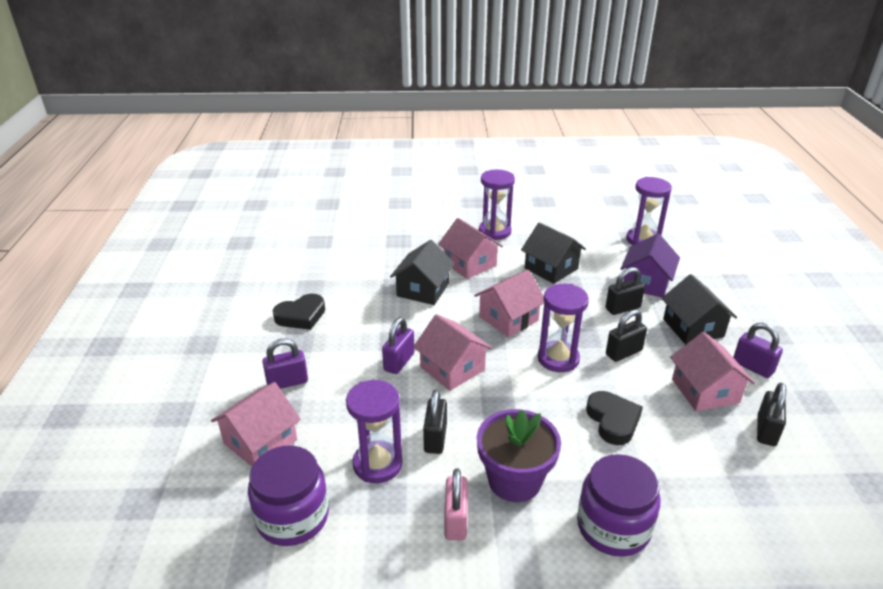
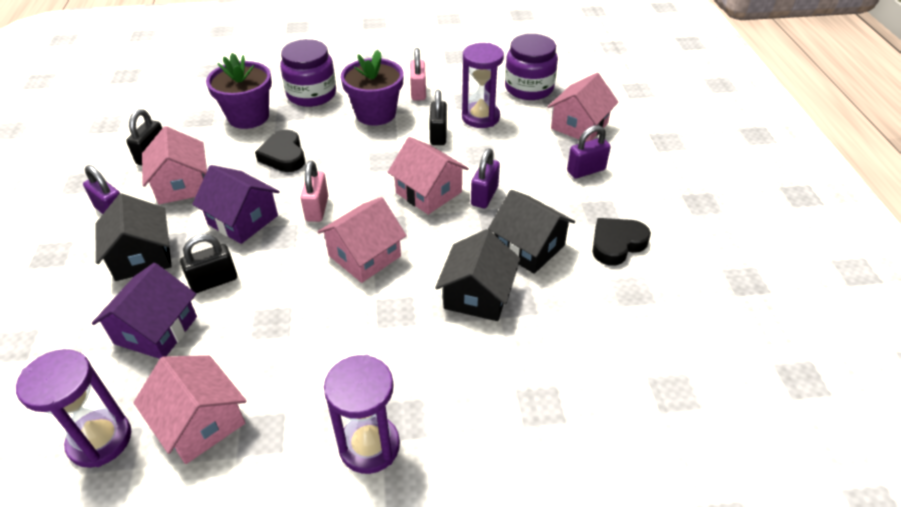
camera: 175 degrees right, 10 degrees up
pink house [438,218,503,279] -> pink house moved to [133,355,247,464]
black house [521,222,586,284] -> black house moved to [488,190,575,274]
purple hourglass [538,284,589,372] -> pink padlock [300,161,329,222]
black padlock [606,309,647,362] -> purple house [192,165,280,244]
none -> purple flower pot [206,53,272,129]

